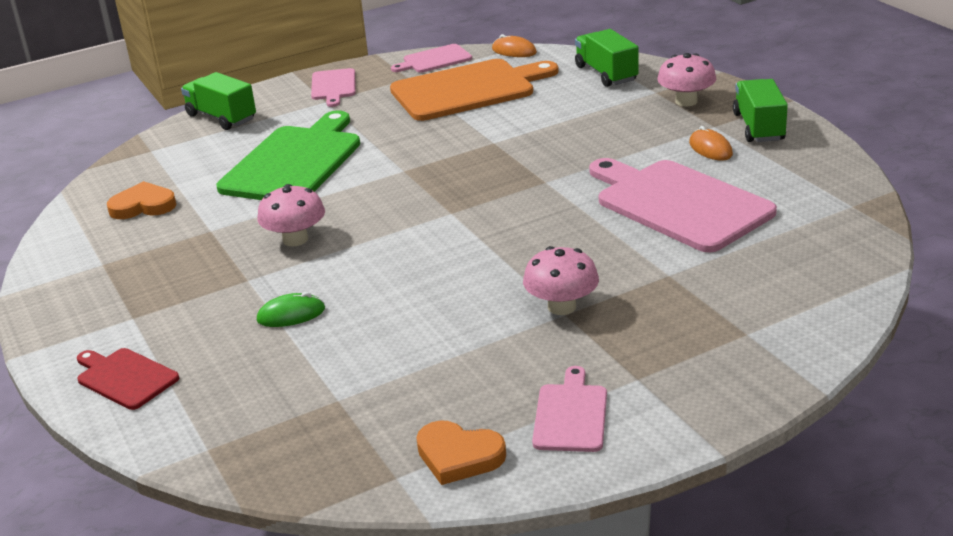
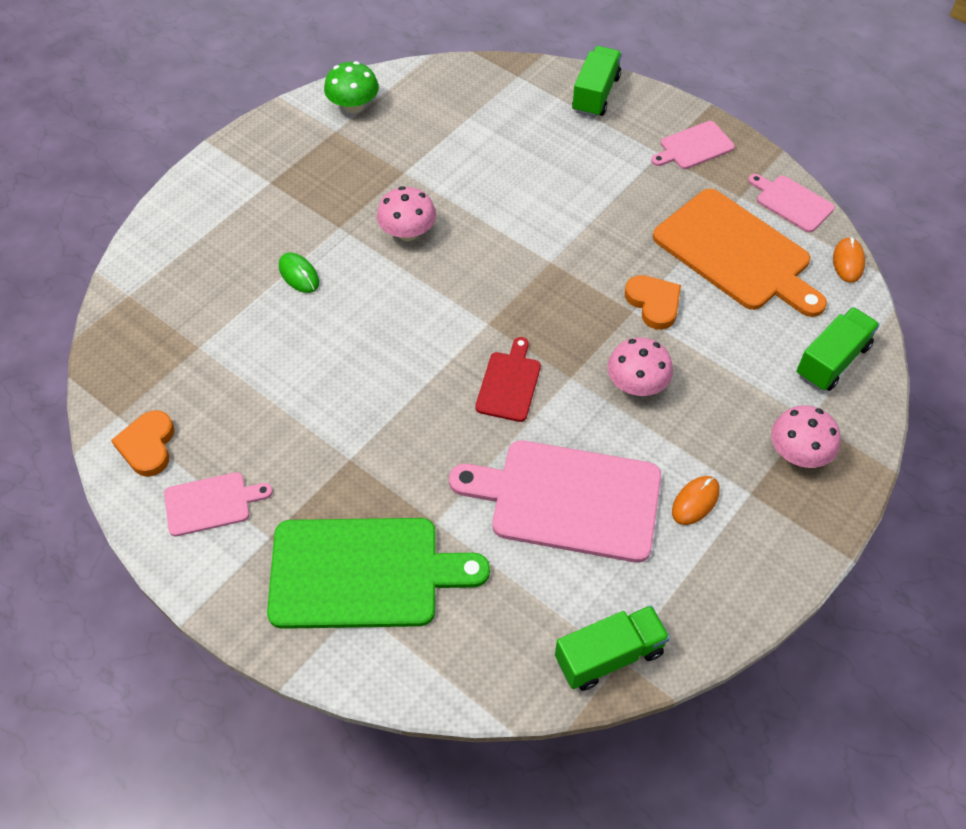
camera: 65 degrees right, 25 degrees up
red cutting board [77,348,179,410] -> red cutting board moved to [475,337,541,422]
orange heart [107,181,176,219] -> orange heart moved to [625,275,681,330]
green cutting board [216,111,360,200] -> green cutting board moved to [267,518,490,629]
pink mushroom [523,246,599,315] -> pink mushroom moved to [607,337,673,396]
pink cutting board [589,158,777,252] -> pink cutting board turned 105 degrees counterclockwise [449,440,661,563]
green truck [733,79,788,142] -> green truck moved to [555,605,670,691]
none -> green mushroom [324,61,379,113]

